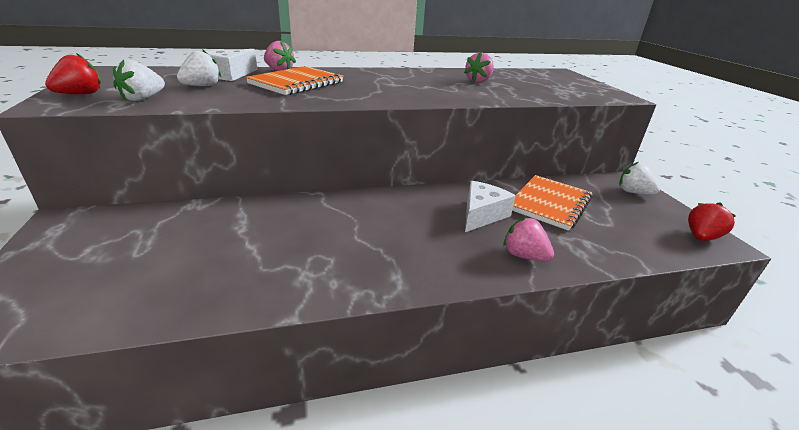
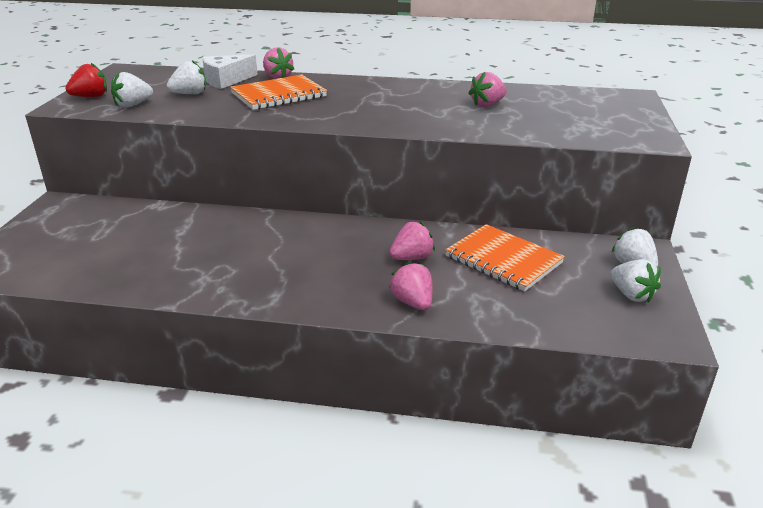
camera: 25 degrees right, 0 degrees up
white cheese [465,181,516,232] -> pink strawberry [389,221,435,260]
orange notebook [512,175,592,231] -> orange notebook turned 75 degrees clockwise [445,224,565,292]
red strawberry [688,202,736,241] -> none
none -> white strawberry [611,259,661,302]

